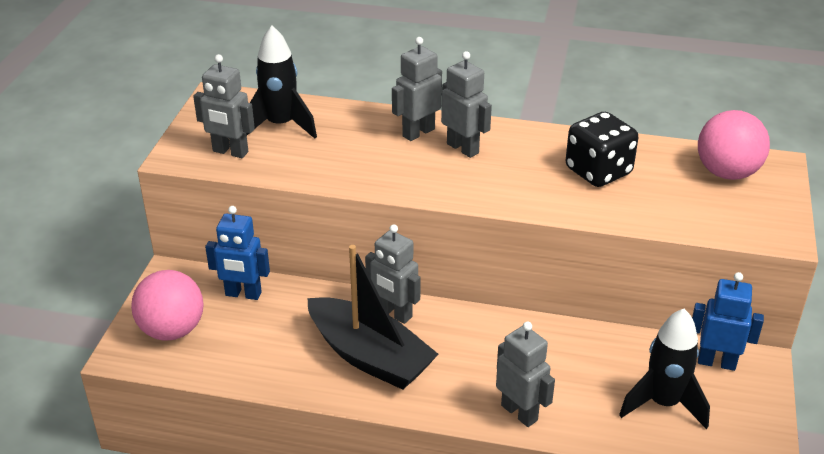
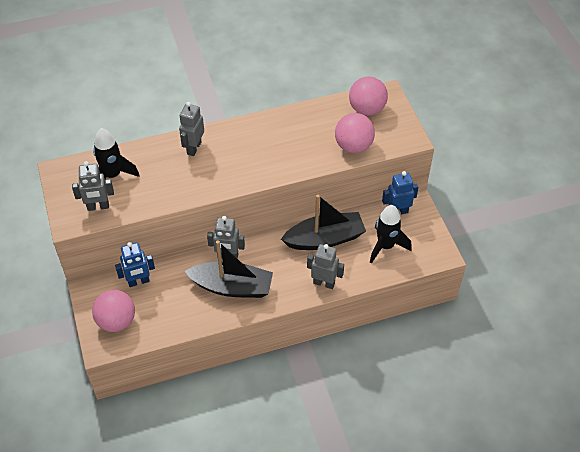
camera: 30 degrees left, 15 degrees up
grey robot [441,51,492,158] -> none
black dice [566,112,639,187] -> none
none -> black boat [281,195,366,250]
none -> pink ball [335,113,375,153]

